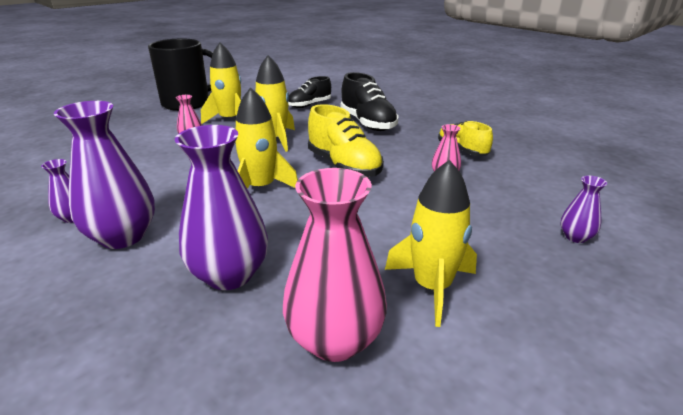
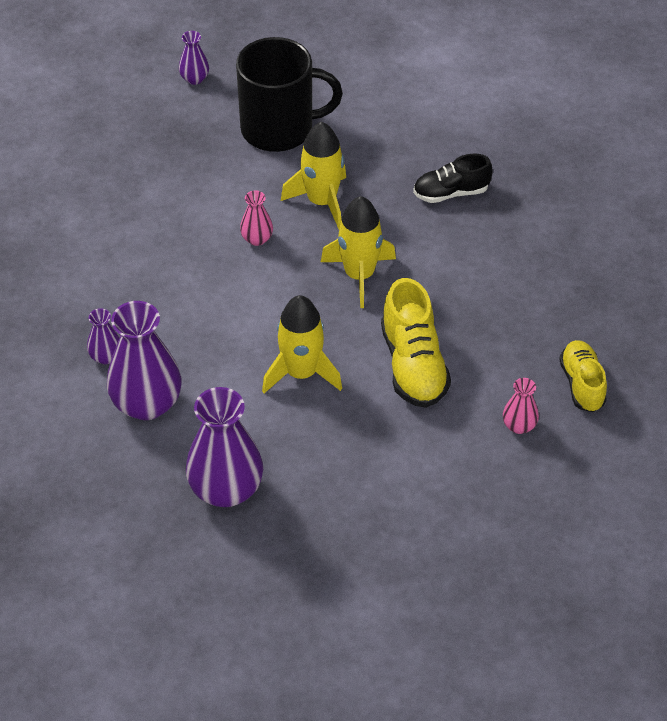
camera: 25 degrees right, 20 degrees up
pink vase [283,168,387,362] -> none
black shoe [341,72,399,131] -> none
yellow rocket [385,160,477,327] -> none
purple vase [561,175,607,243] -> purple vase moved to [179,31,209,85]

